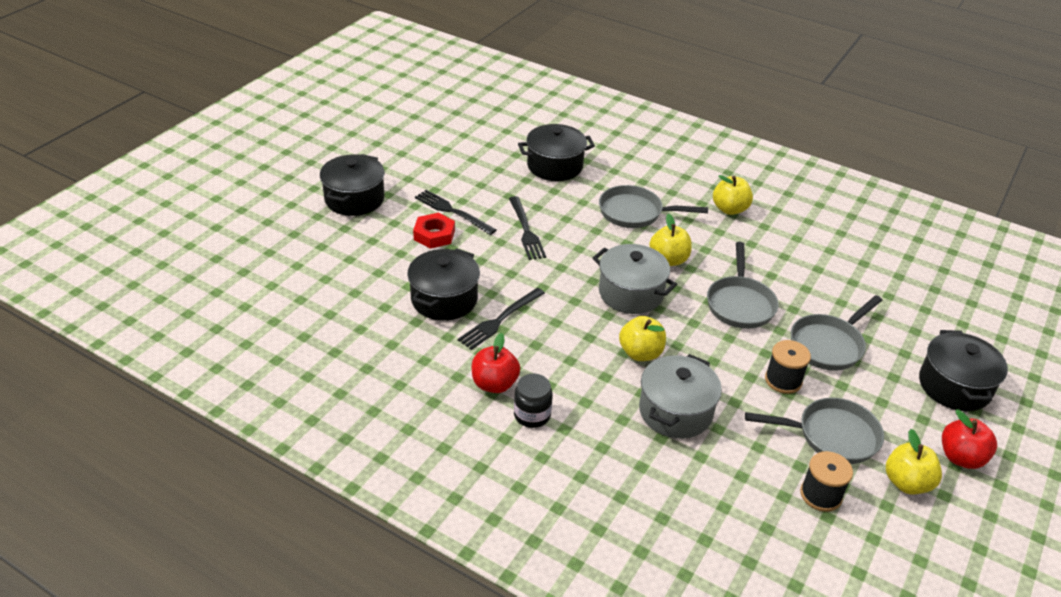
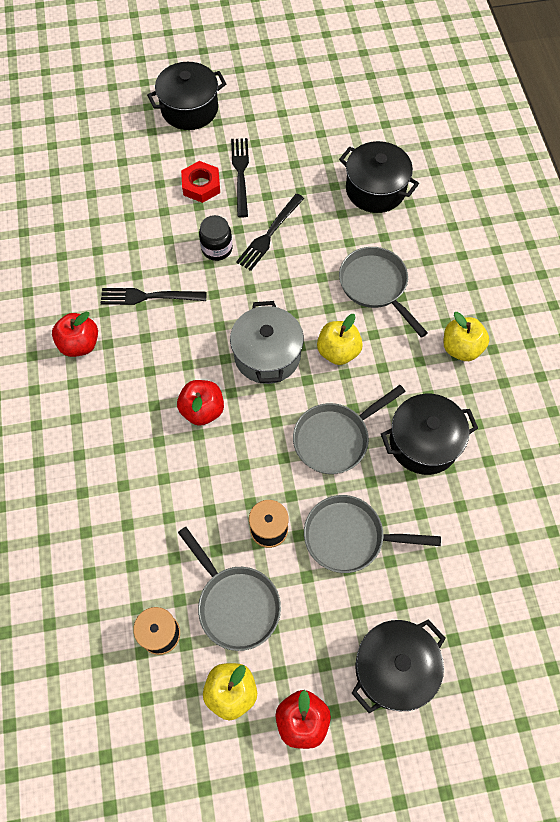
camera: 50 degrees right, 25 degrees up
black pot [407,248,480,321] -> black pot moved to [381,394,478,475]
black jar [514,374,553,428] -> black jar moved to [199,215,232,261]
yellow apple [619,316,666,361] -> red apple [177,380,224,426]
grey pot [639,354,722,439] -> none

